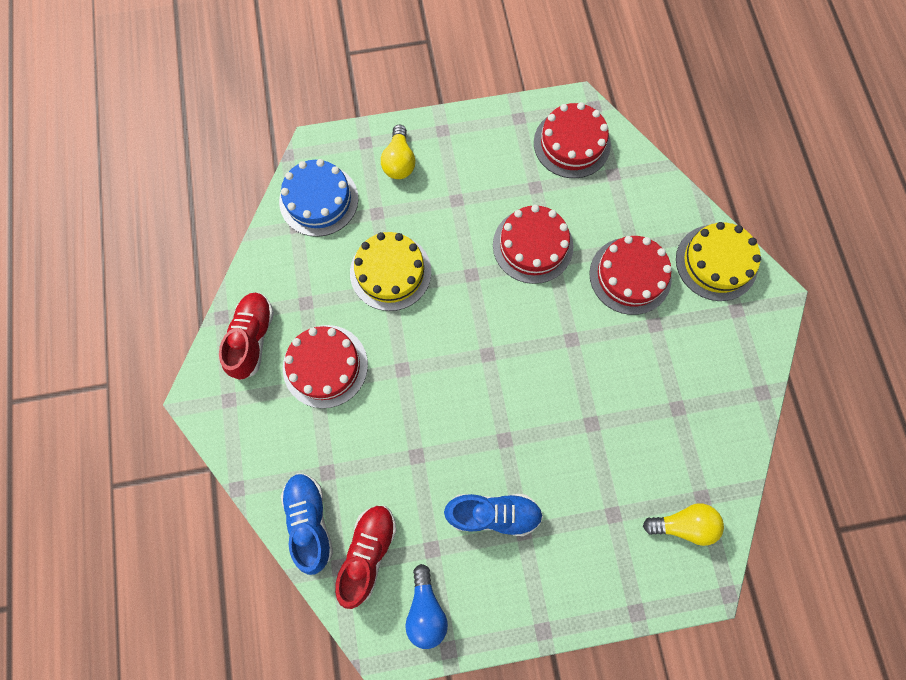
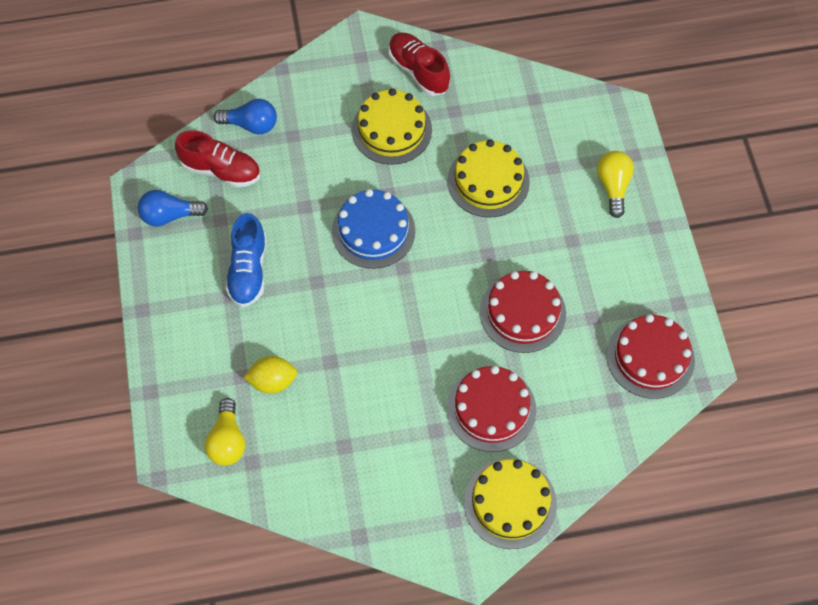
camera: 90 degrees right, 10 degrees down
red shoe [219,293,274,380] -> red shoe turned 135 degrees counterclockwise [388,33,450,96]
blue cake [279,159,358,237] -> blue cake moved to [332,189,415,269]
blue shoe [281,473,333,575] -> blue light bulb [213,99,277,134]
red cake [283,325,368,408] -> yellow cake [352,88,432,165]
yellow light bulb [381,125,415,179] -> yellow light bulb turned 90 degrees clockwise [597,151,634,218]
none -> yellow lemon [243,356,298,394]

